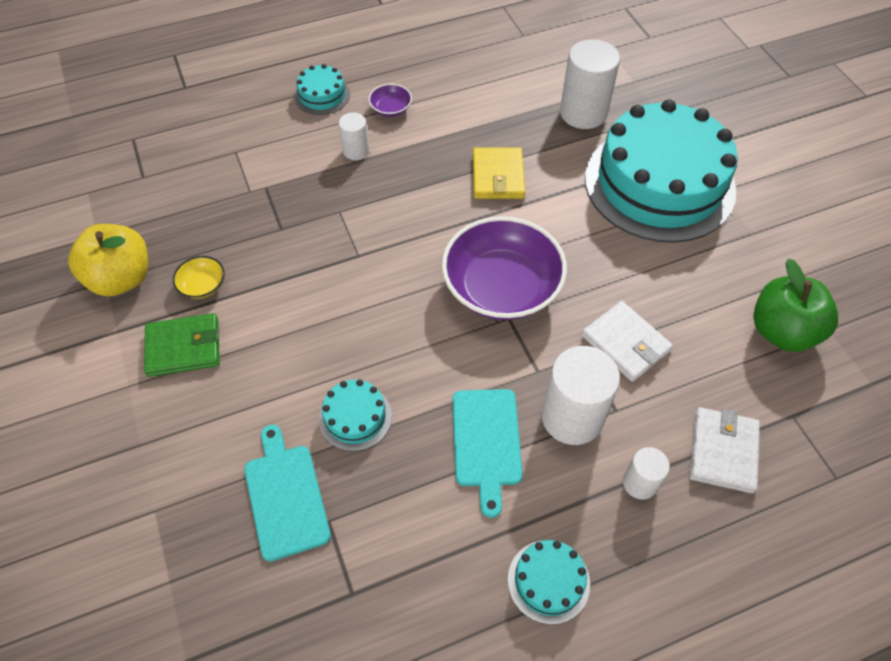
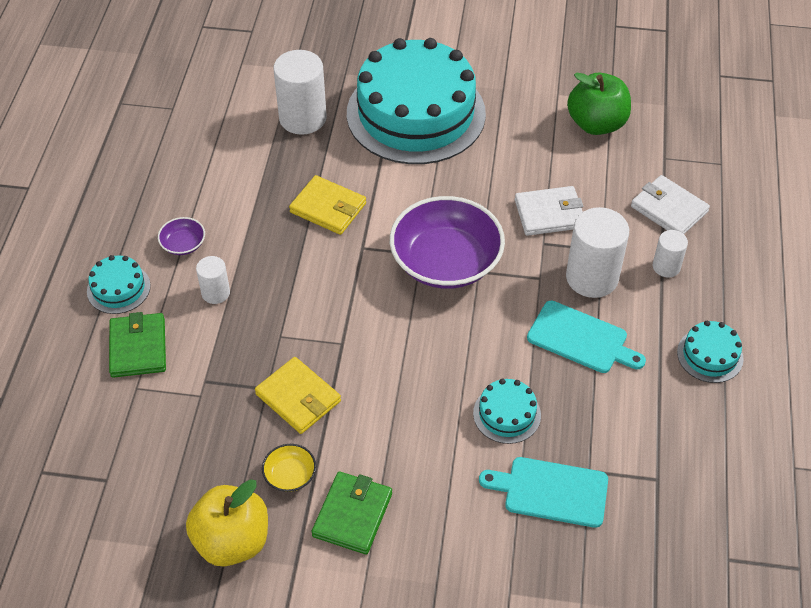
camera: 60 degrees left, 5 degrees down
none -> green wallet [109,312,166,378]
none -> yellow wallet [255,357,341,434]

